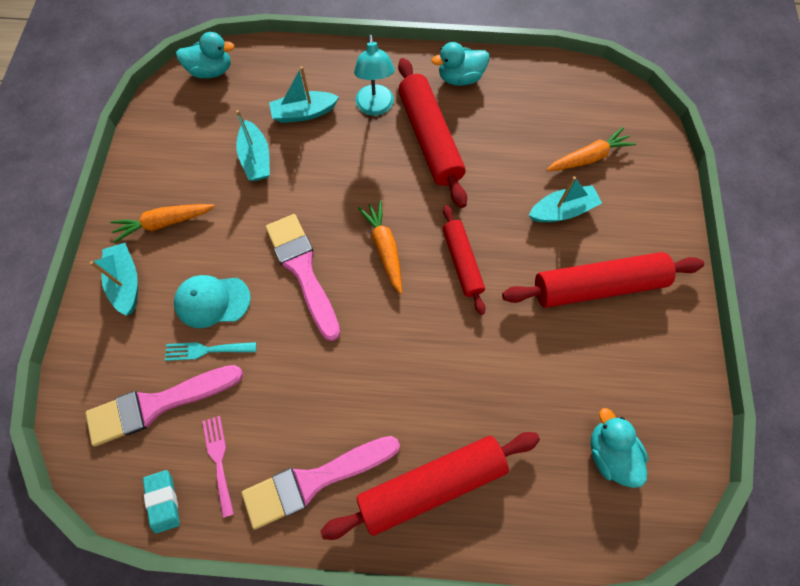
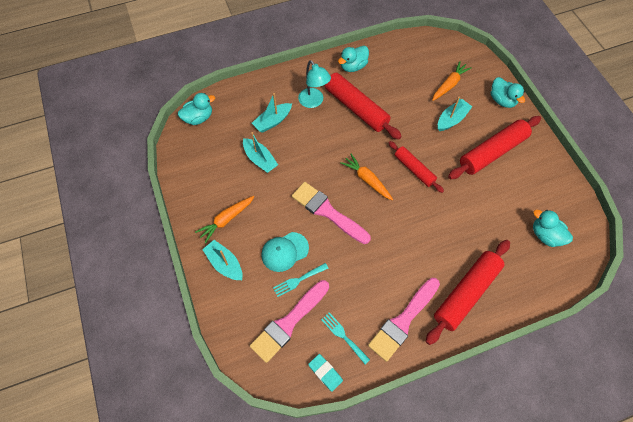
camera: 25 degrees left, 5 degrees down
pink fork [202,416,234,518] -> turquoise fork [321,312,370,364]
none -> turquoise duck [491,77,525,108]

